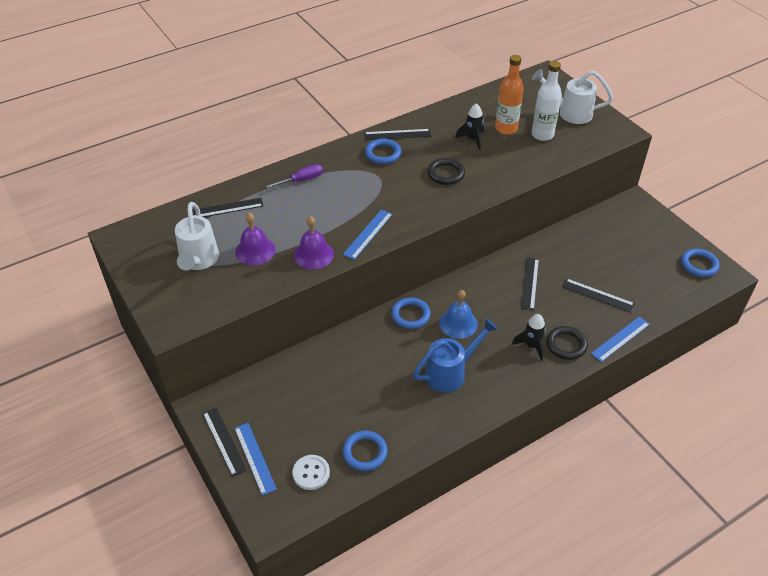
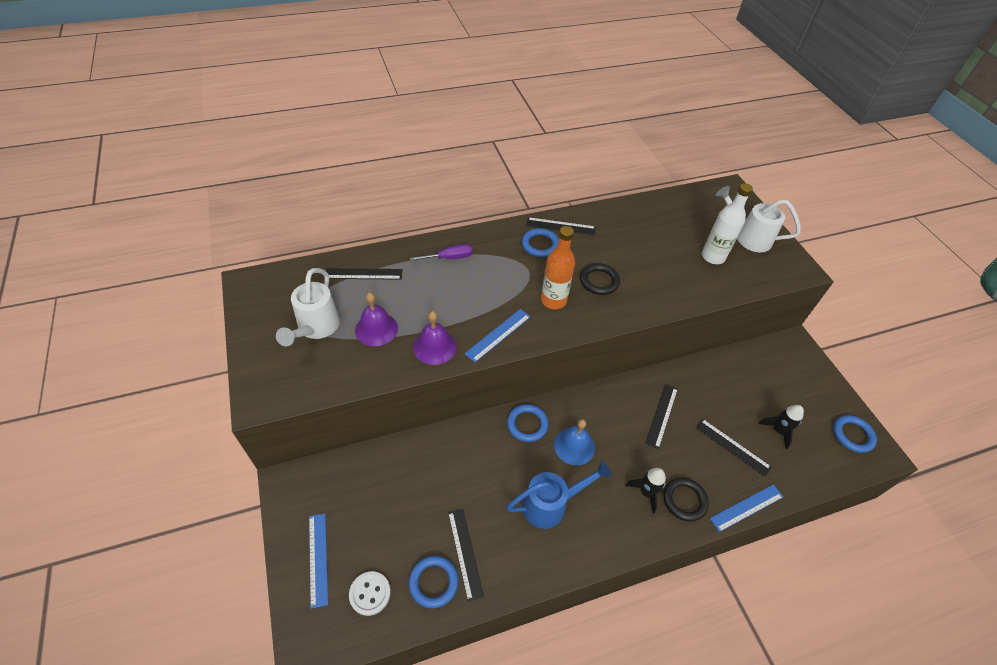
camera: 10 degrees right, 5 degrees up
black ruler [203,407,247,477] -> black ruler moved to [448,509,484,602]
black rocket [455,103,484,150] -> black rocket moved to [759,405,804,449]
orange bottle [495,55,524,135] -> orange bottle moved to [541,226,575,309]

